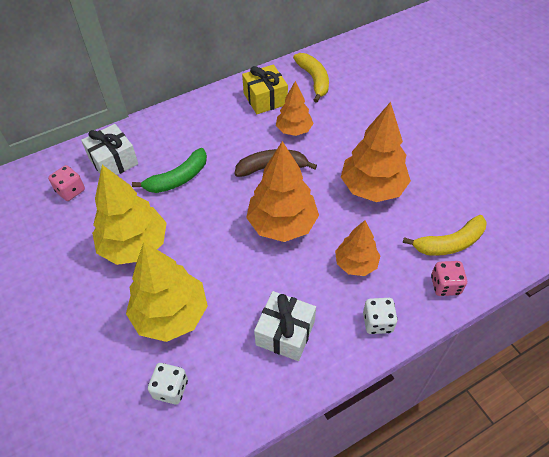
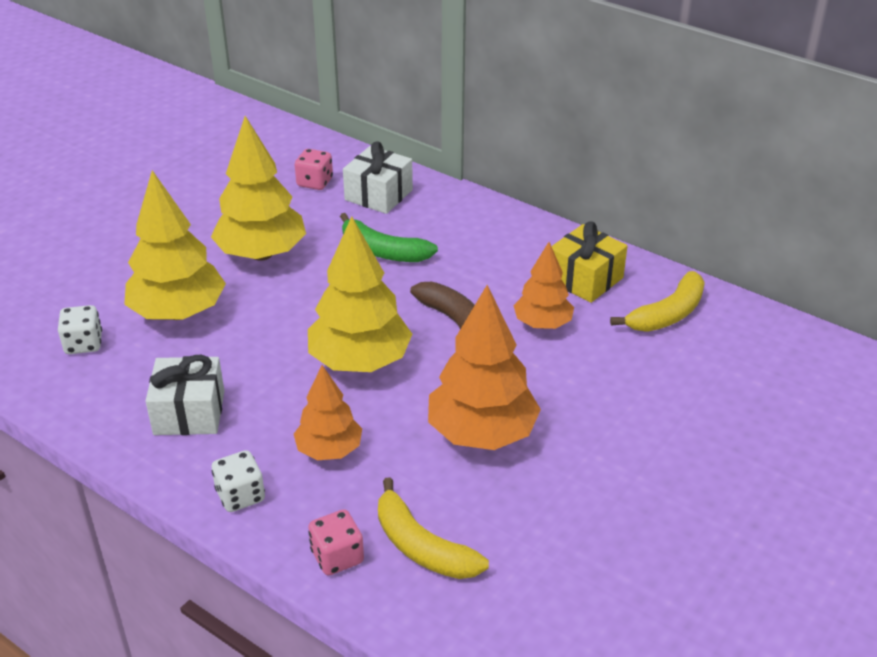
camera: 65 degrees right, 15 degrees down
orange tree [246,141,319,242] -> yellow tree [308,216,412,372]

